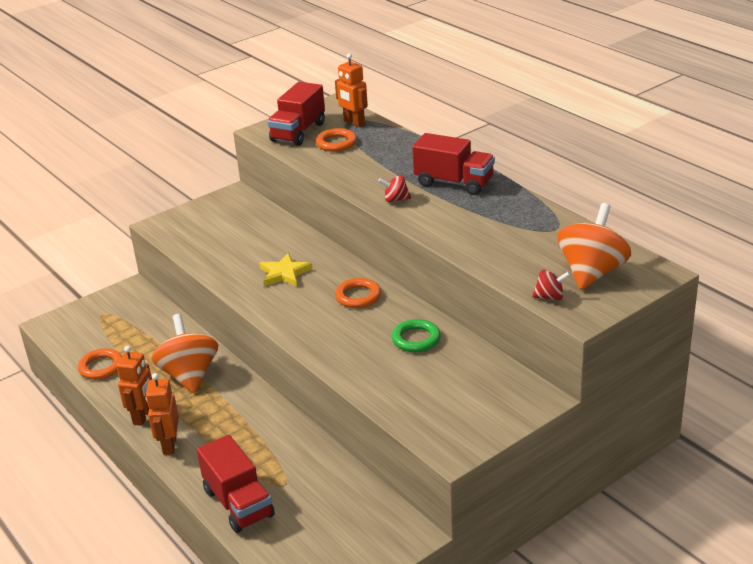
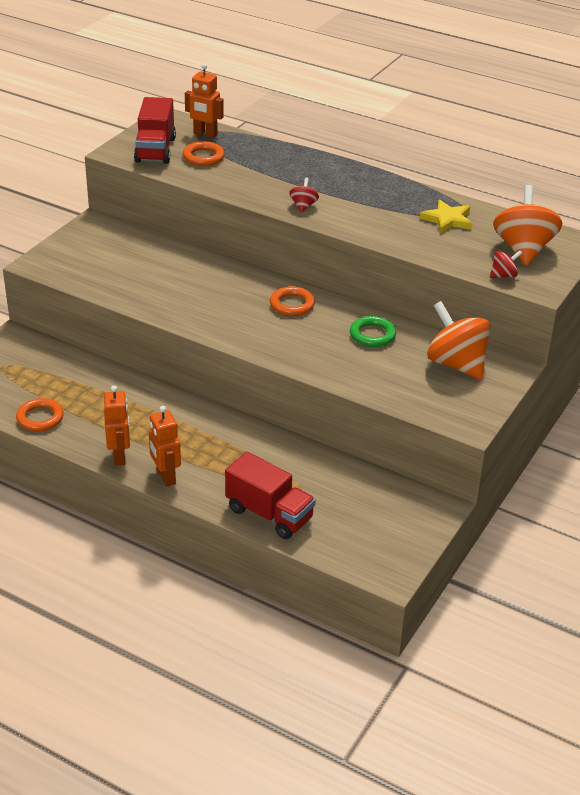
camera: 25 degrees left, 5 degrees up
orange spinning top [151,314,218,394] -> orange spinning top moved to [427,301,491,380]
yellow star [259,253,312,286] -> yellow star moved to [420,200,473,234]
red spinning top [378,175,411,202] -> red spinning top turned 120 degrees clockwise [289,178,319,213]
red truck [412,133,495,195] -> none

